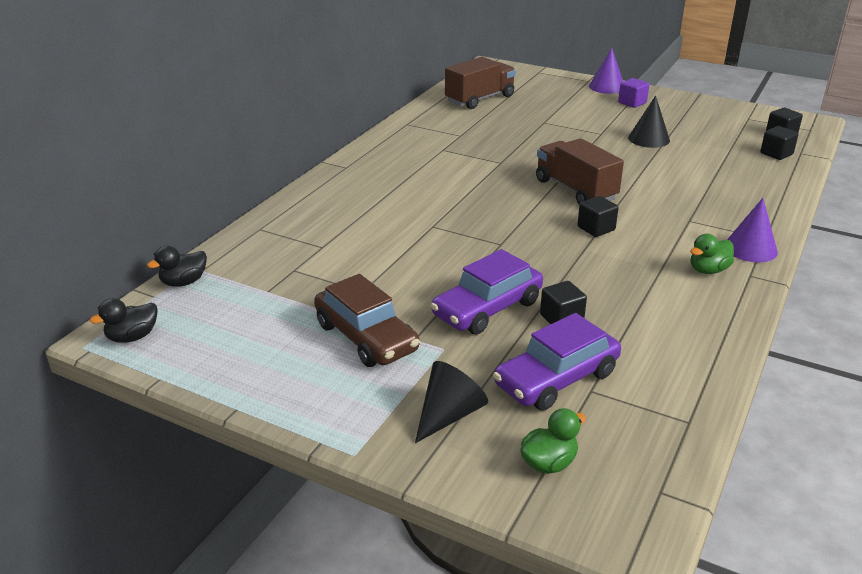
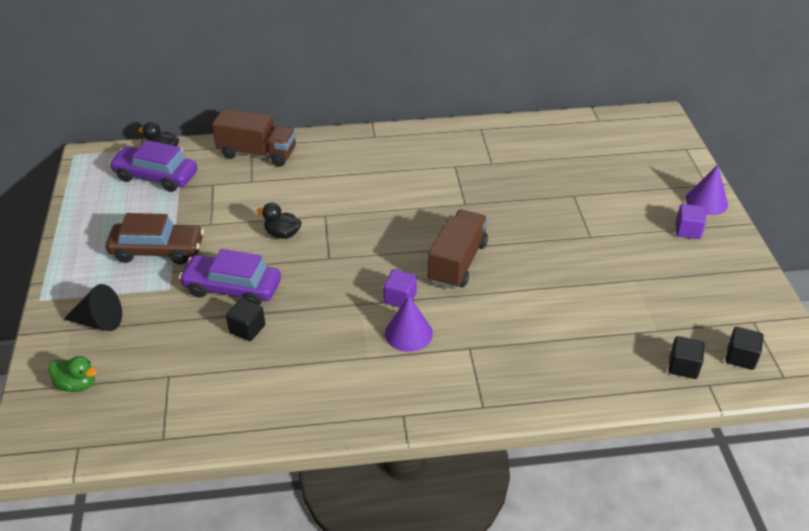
camera: 55 degrees right, 10 degrees up
black duck [90,298,158,343] -> black duck moved to [256,203,302,239]
brown car [314,274,420,367] -> brown car turned 105 degrees counterclockwise [106,213,204,264]
brown truck [445,57,516,109] -> brown truck moved to [212,108,296,167]
purple car [493,313,621,411] -> purple car moved to [109,140,198,192]
black cube [577,196,618,237] -> purple cube [383,269,417,307]
black cone [628,95,670,148] -> none
green duck [690,234,734,274] -> none
purple cone [727,198,778,262] -> purple cone moved to [385,296,433,352]

